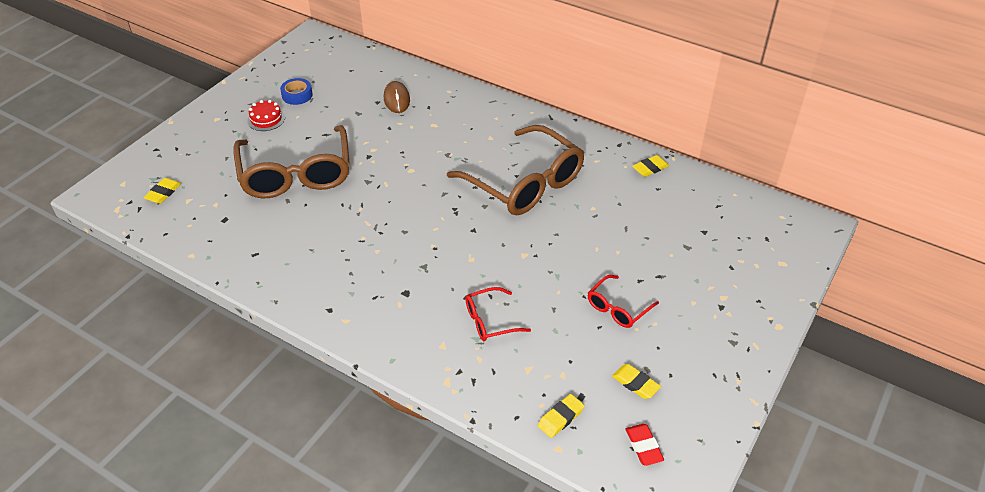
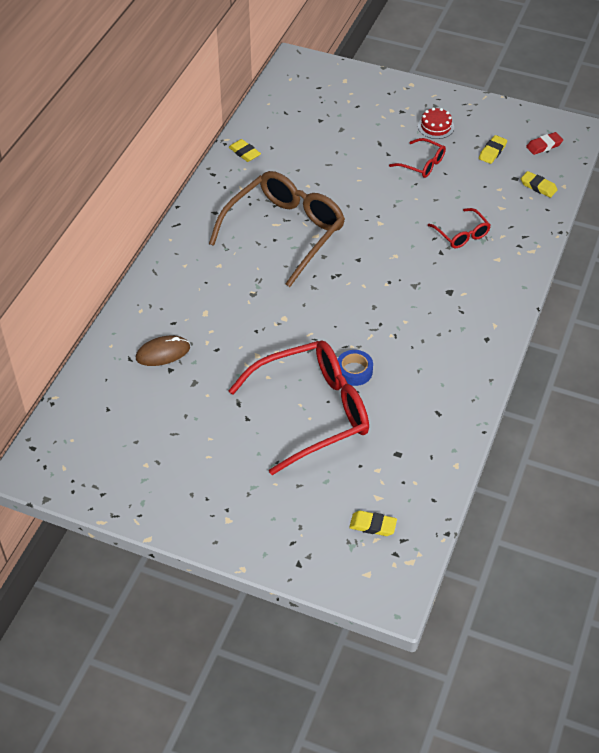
camera: 100 degrees left, 5 degrees up
brown glasses [233,125,350,198] -> red glasses [228,341,369,475]
red cake [247,100,285,131] -> red cake moved to [418,107,454,139]
blue tape [280,78,313,105] -> blue tape moved to [337,350,373,386]

